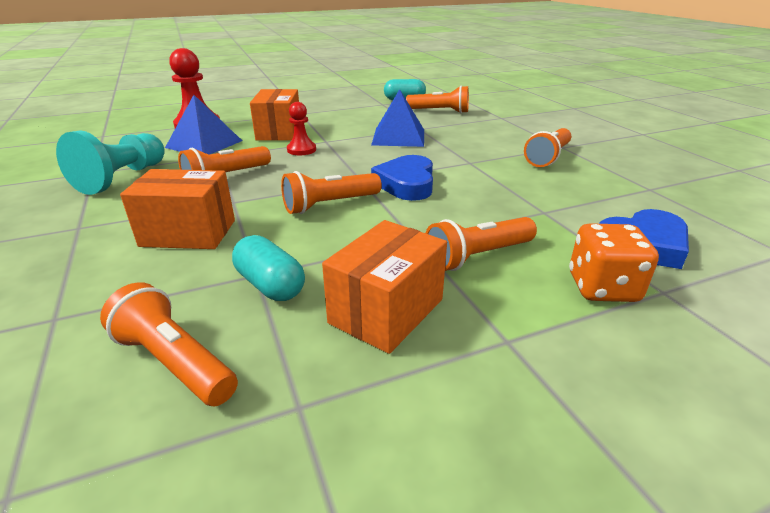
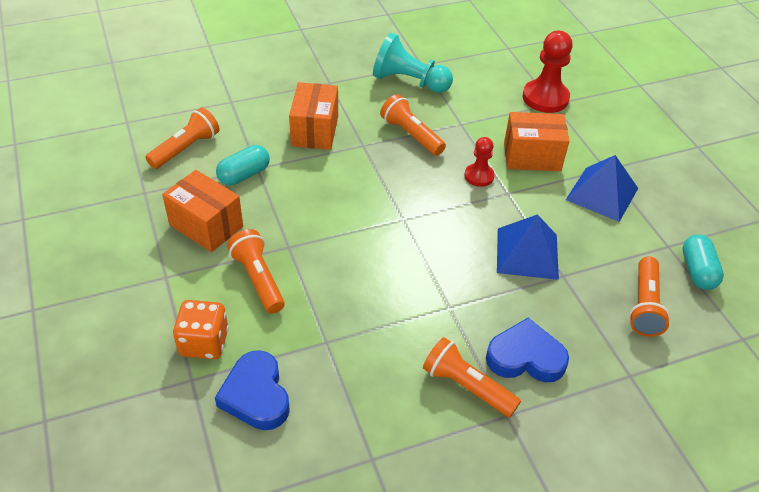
camera: 90 degrees right, 15 degrees up
blue pyramid [165,95,242,155] -> blue pyramid moved to [566,155,638,222]
orange flashlight [281,171,382,214] -> none
blue heart [371,155,433,201] -> blue heart moved to [486,318,569,382]

